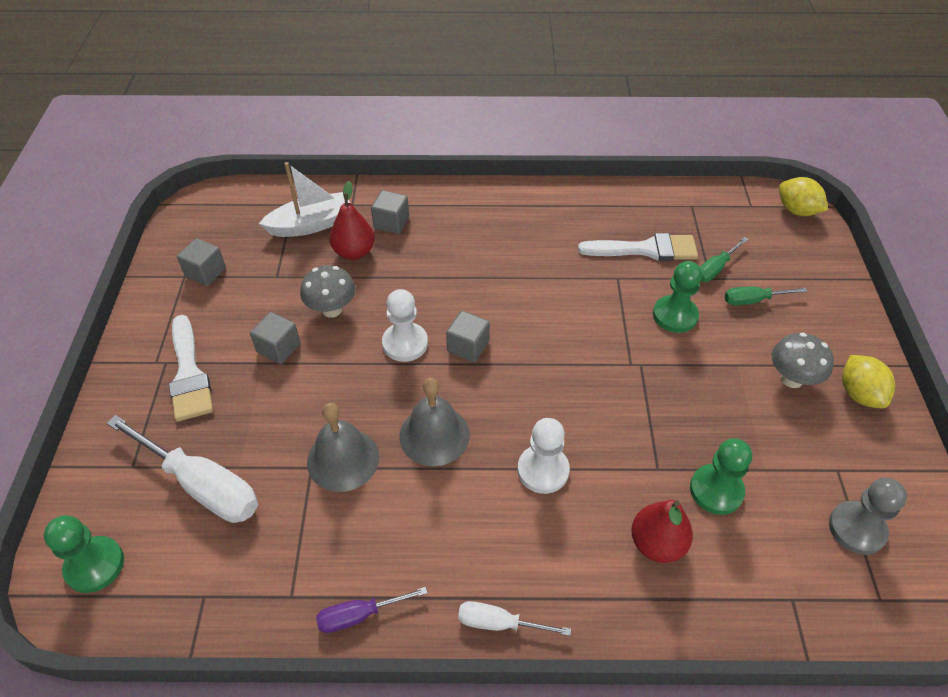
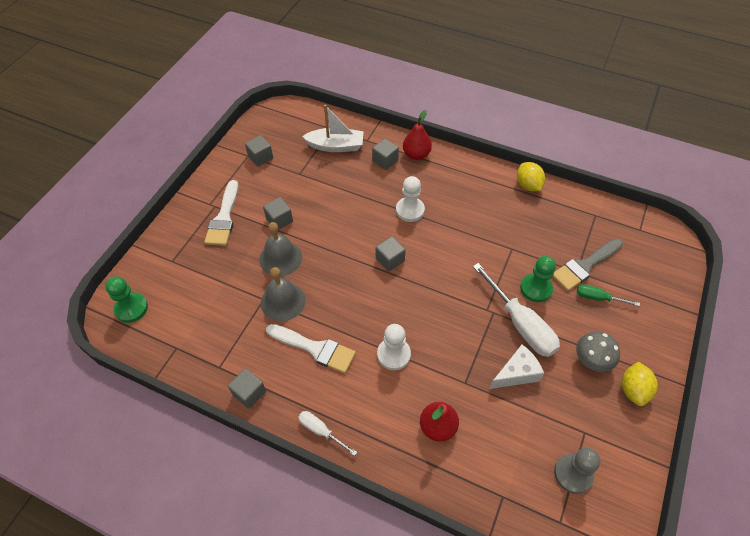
camera: 25 degrees right, 5 degrees up
white screwdriver [107,415,258,523] -> white screwdriver moved to [473,263,560,357]
grey mushroom [300,265,356,318] -> none
purple screwdriver [316,587,428,633] -> grey cube [228,368,266,409]
red pear [330,181,375,260] -> red pear moved to [403,110,432,160]
white pawn [382,289,428,362] -> white pawn moved to [396,176,425,222]
grey bell [399,378,470,466] -> grey bell moved to [259,222,302,276]
white brush [578,233,698,261] -> white brush moved to [266,324,356,374]
green pawn [690,438,752,515] -> none
green screwdriver [700,237,749,282] -> grey brush [553,239,623,291]
yellow lemon [779,177,828,216] -> yellow lemon moved to [517,162,545,191]
none -> white cheese [489,345,544,389]

